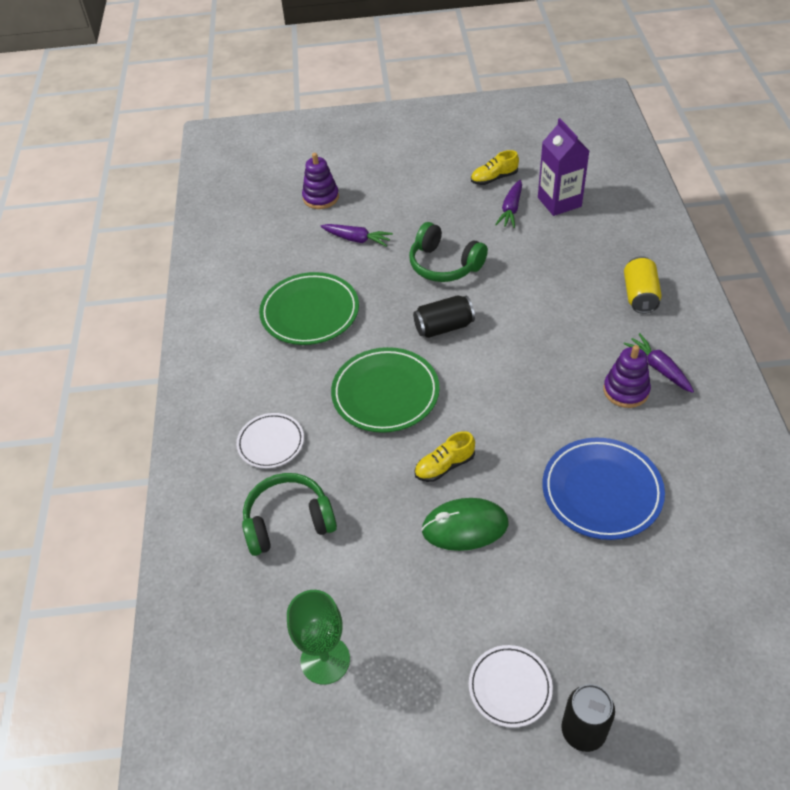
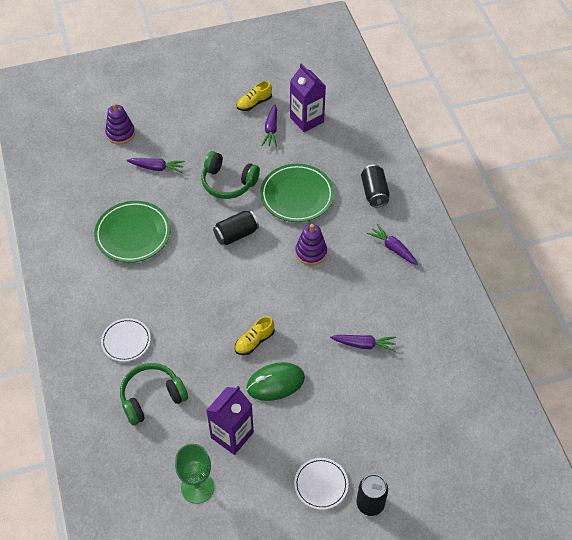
camera: 15 degrees left, 5 degrees up
green plate [331,347,440,433] -> green plate moved to [260,164,334,222]
blue plate [543,438,665,540] -> purple carrot [330,335,396,352]
purple stacking toy [603,345,651,408] -> purple stacking toy moved to [295,224,327,265]
yellow can [624,256,662,314] -> black can [361,164,390,207]
none -> purple carton [206,386,254,455]

